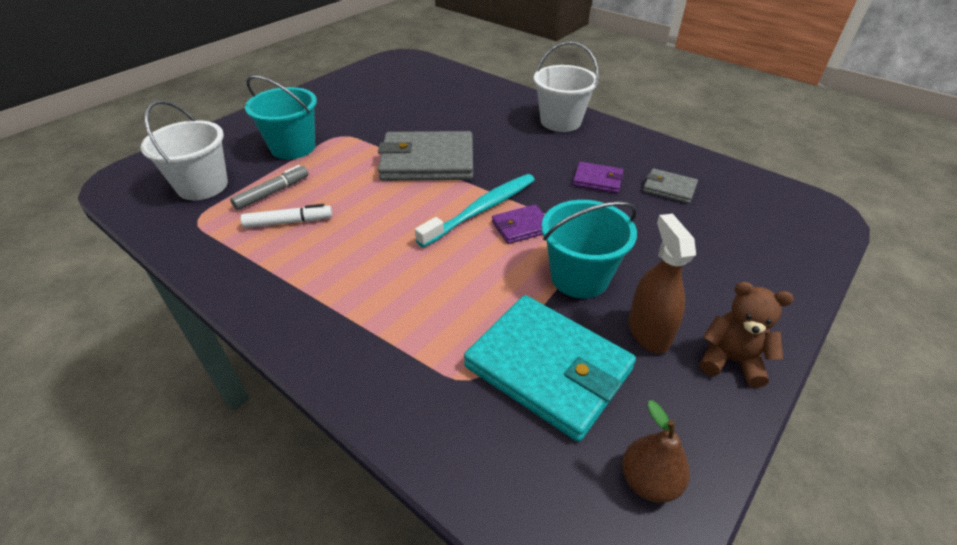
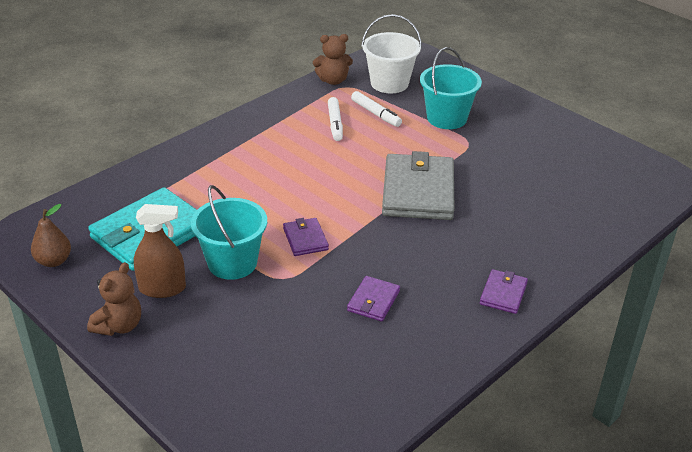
camera: 95 degrees right, 5 degrees down
grey marker [230,165,309,210] -> white marker [351,91,402,127]
turquoise toothbrush [415,174,535,248] -> none
white bucket [534,41,599,132] -> purple wallet [480,269,528,314]
grey wallet [643,168,698,204] -> none
none -> brown teddy bear [313,34,353,85]

